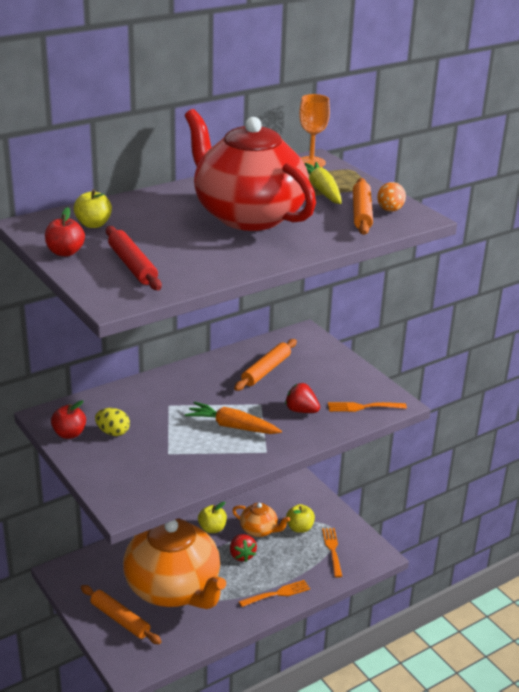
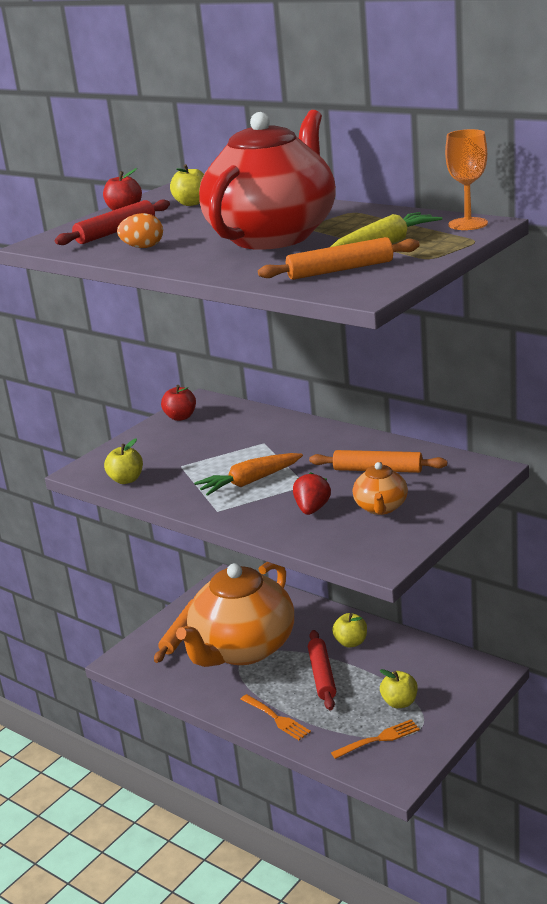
camera: 75 degrees right, 5 degrees down
yellow egg [95,408,130,436] -> none
orange carrot [185,402,282,434] -> orange carrot turned 120 degrees counterclockwise [194,453,303,496]
red strawberry [230,534,257,562] -> red rolling pin [308,630,336,710]
orange teapot [232,503,290,537] -> orange teapot moved to [353,462,408,515]
orange fork [328,402,407,412] -> none
orange egg [377,182,406,212] -> orange egg moved to [117,213,163,248]
none -> yellow apple [104,438,143,484]

